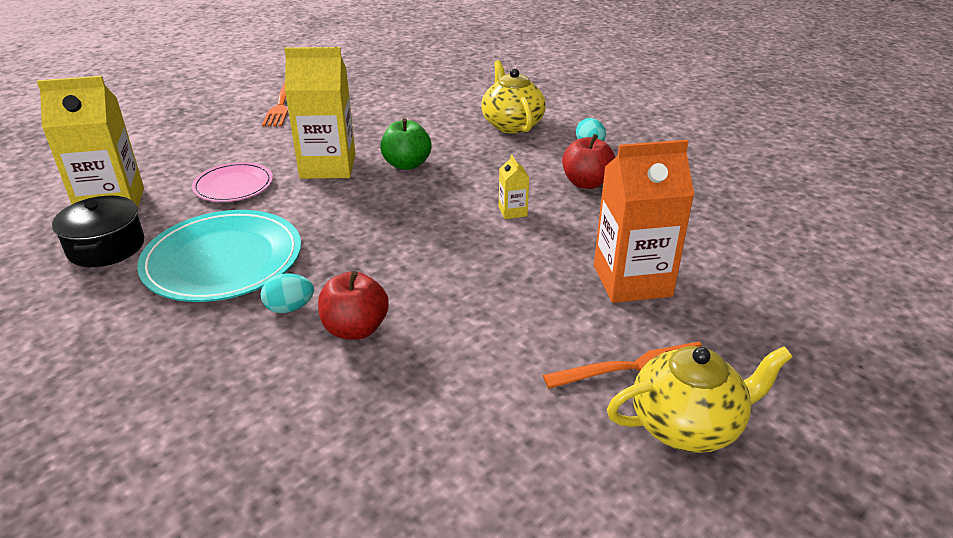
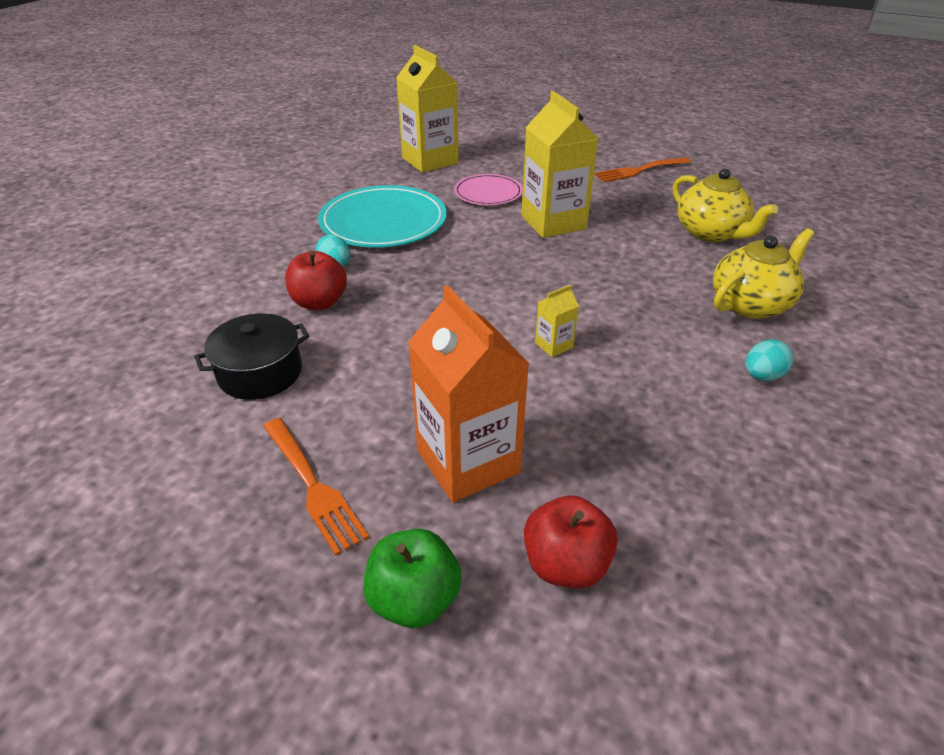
camera: 70 degrees right, 5 degrees up
black pot [52,196,144,267] -> black pot moved to [194,313,310,400]
green apple [380,118,432,170] -> green apple moved to [363,529,462,628]
red apple [562,134,615,189] -> red apple moved to [524,495,618,588]
yellow teapot [607,346,792,453] -> yellow teapot moved to [673,169,778,242]

